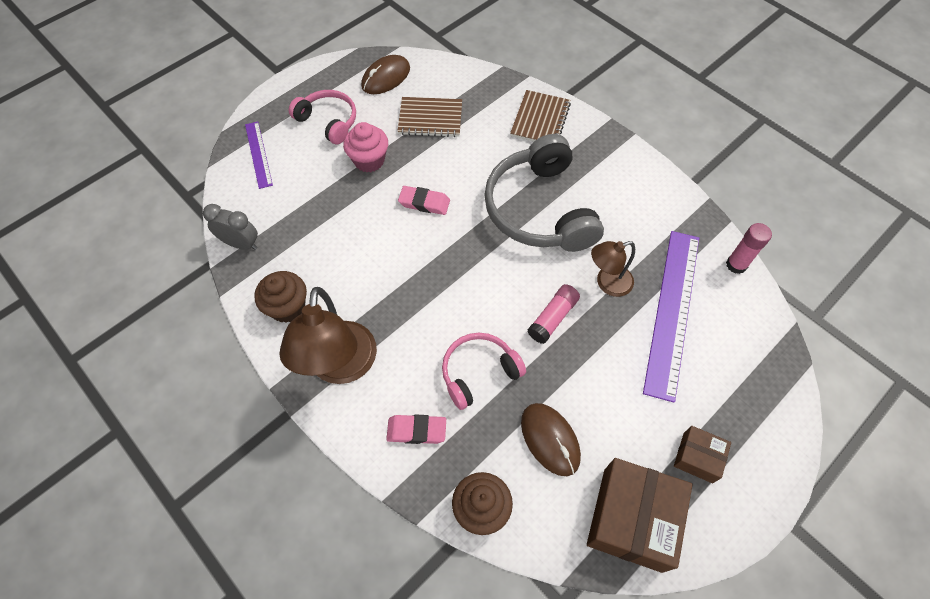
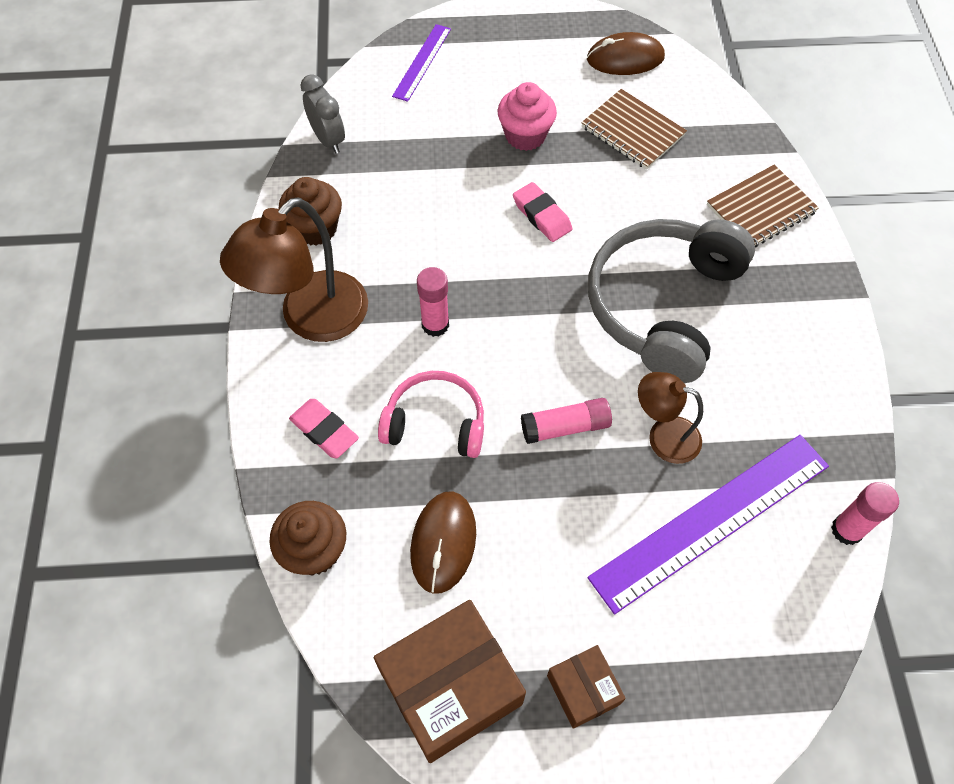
camera: 40 degrees right, 0 degrees up
pink headphones [289,90,356,144] -> none
none -> pink glue stick [417,267,449,337]

